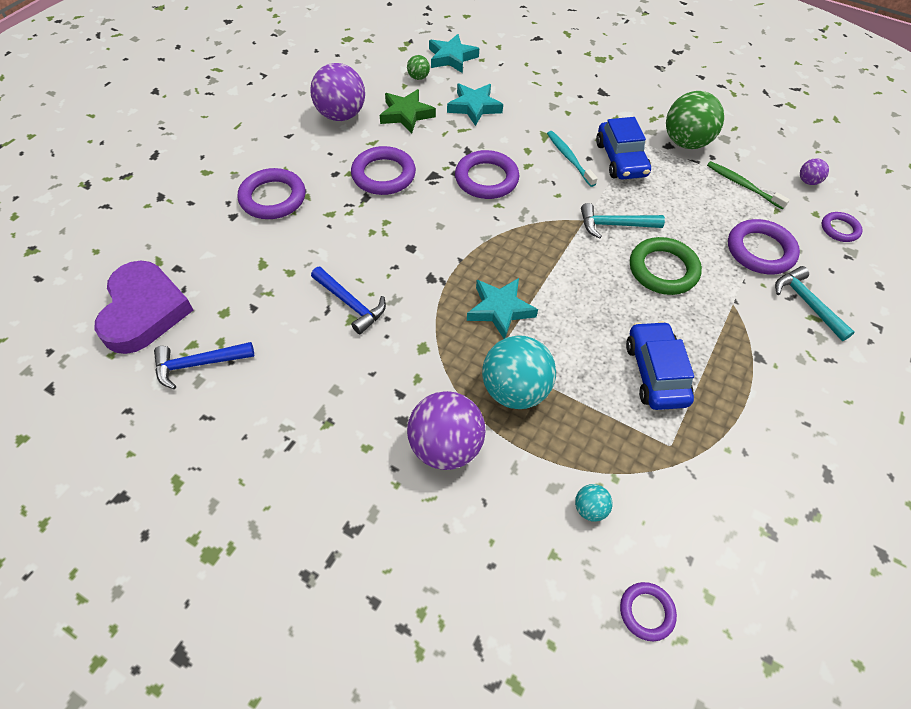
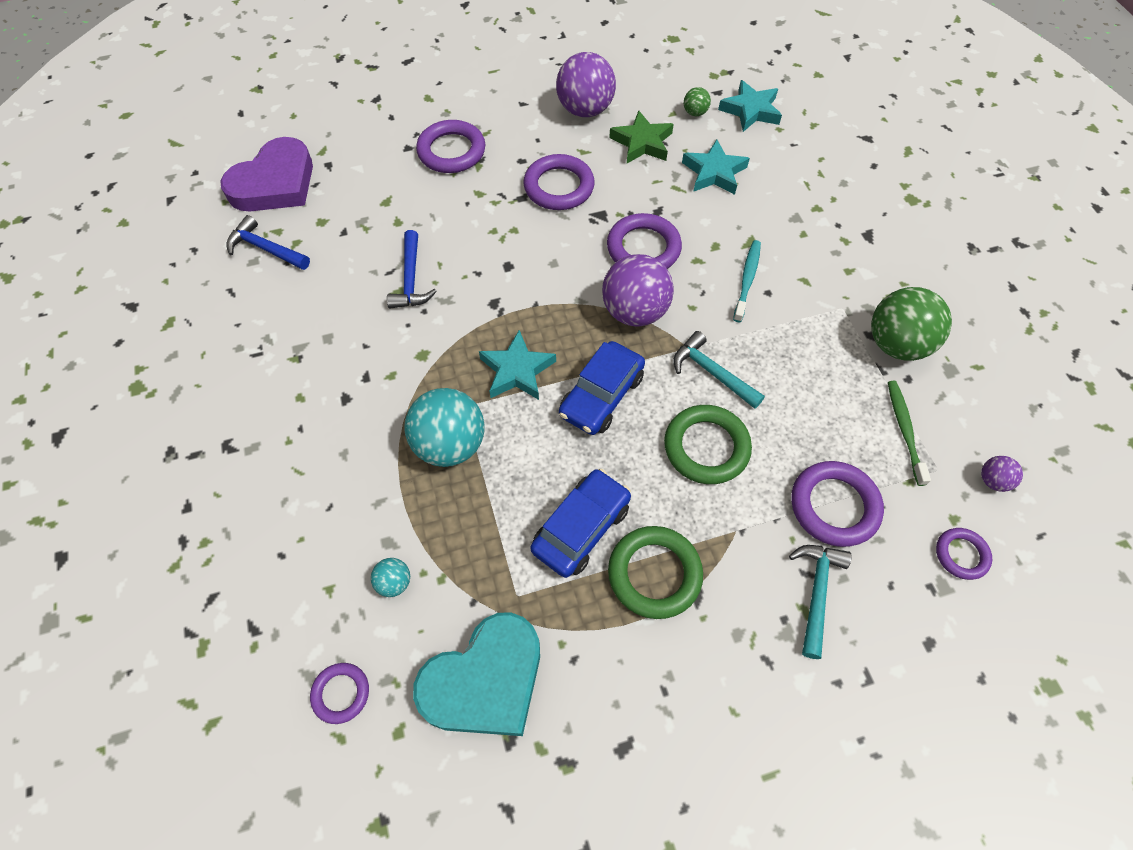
camera: 45 degrees right, 5 degrees up
purple ball [407,391,485,470] -> purple ball moved to [602,254,674,326]
blue car [596,117,651,179] -> blue car moved to [559,341,645,435]
none -> turquoise heart [413,612,540,736]
none -> green ring [608,526,703,619]

